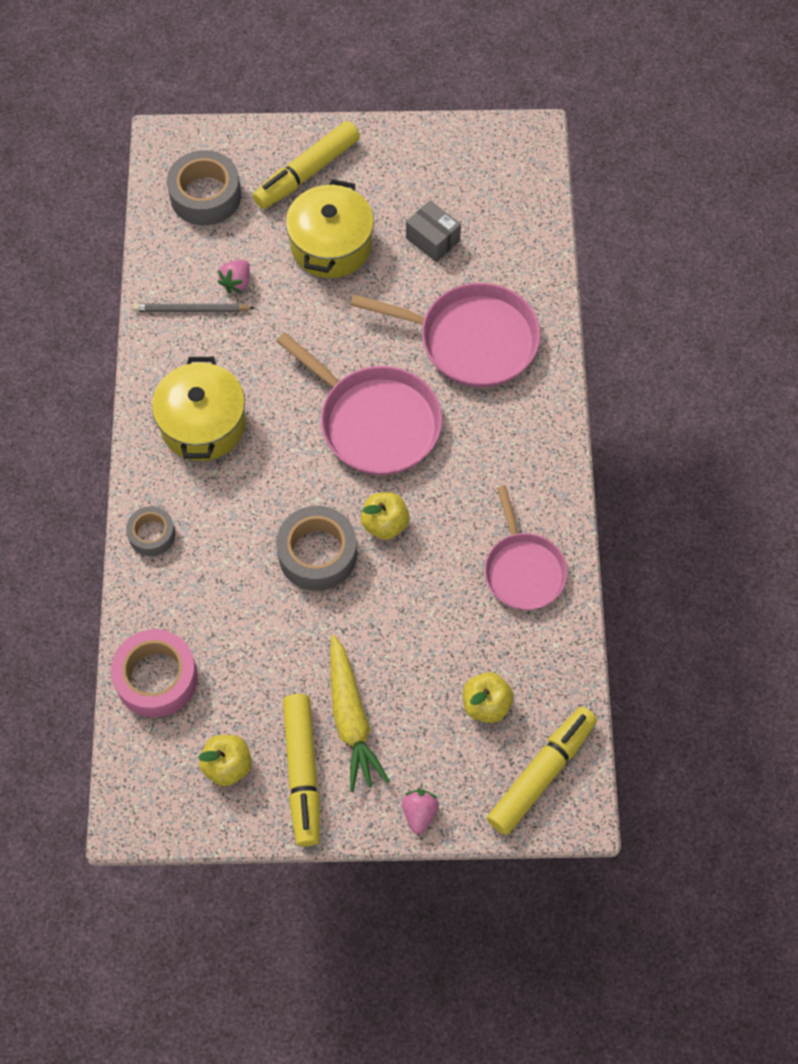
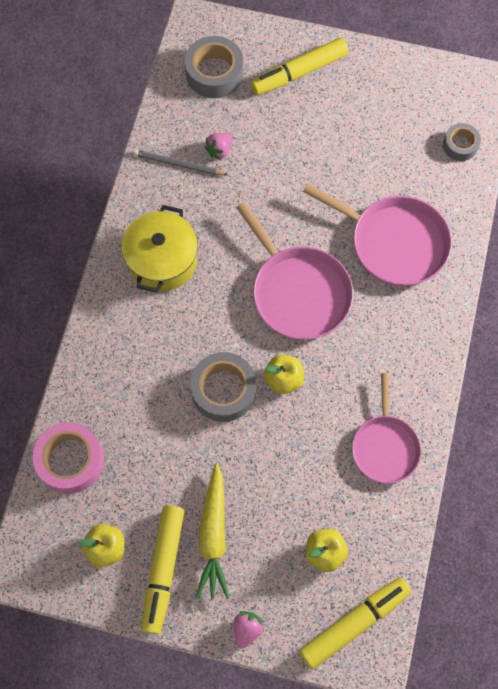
camera: 15 degrees right, 5 degrees up
grey tape [126,506,175,556] -> grey tape moved to [443,123,481,161]
yellow pot [286,179,374,278] -> none
grey box [406,200,461,262] -> none

